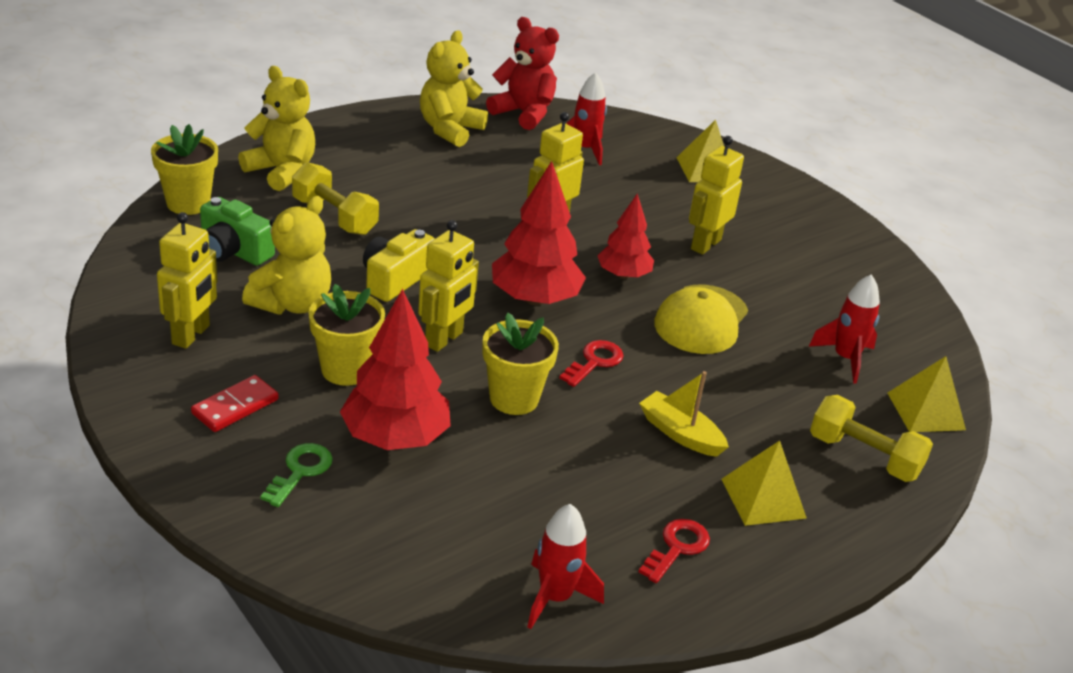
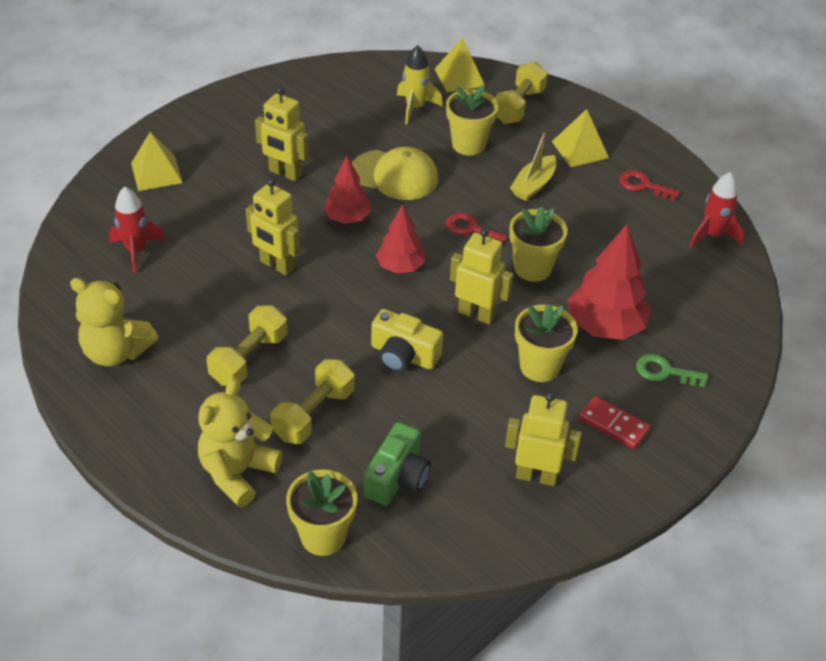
camera: 95 degrees left, 10 degrees up
yellow teddy bear [242,196,331,315] -> none
red teddy bear [486,17,559,130] -> none
red tree [492,161,586,305] -> red tree [376,204,425,273], size x0.63
red rocket [809,275,880,384] -> yellow rocket [397,45,443,124]
none -> yellow dumbbell [207,305,287,386]
none -> yellow flower pot [446,85,498,156]

